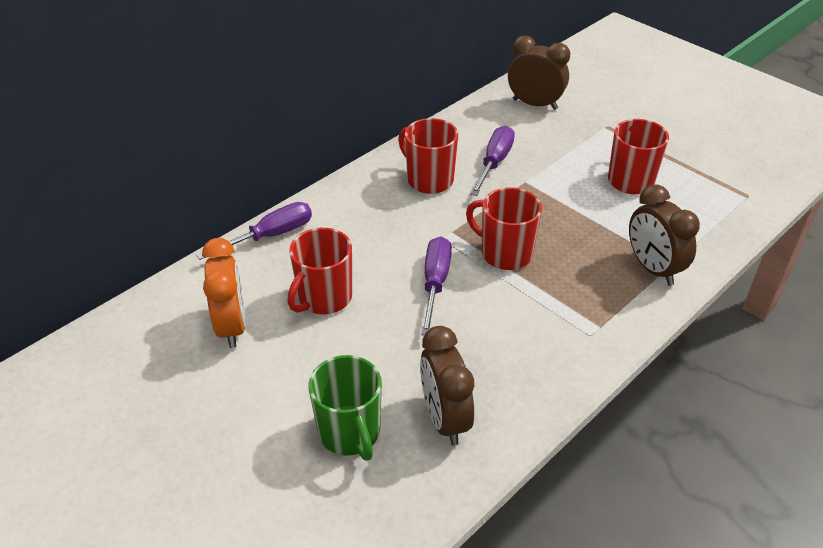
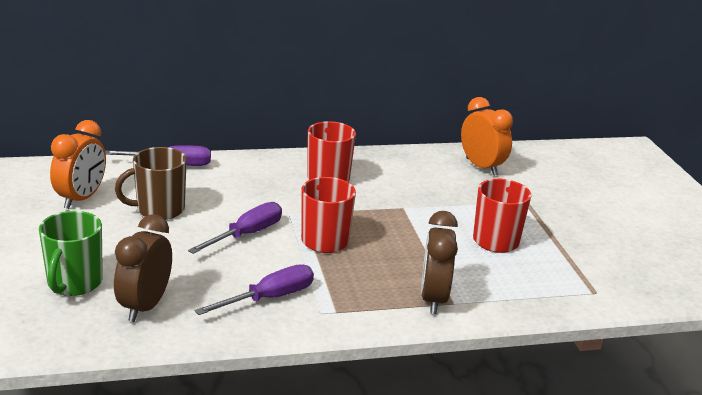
camera: 30 degrees right, 15 degrees down
red mug [288,228,352,314] -> brown mug [115,147,187,220]
purple screwdriver [470,126,515,196] -> purple screwdriver moved to [195,264,314,315]
brown clock [508,36,570,110] -> orange clock [461,97,513,176]

